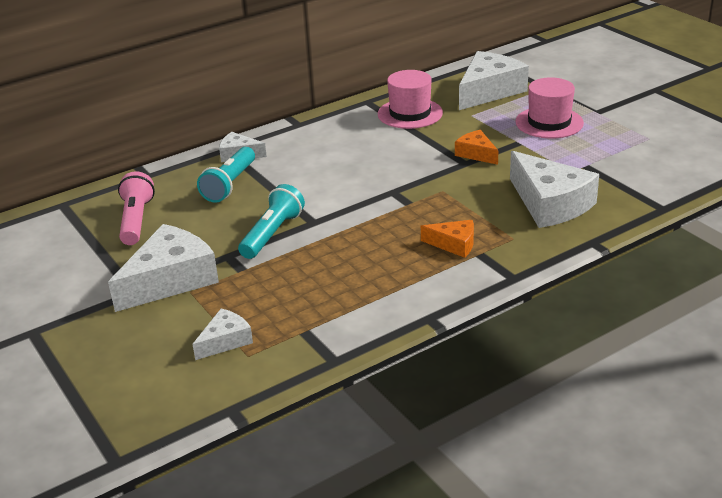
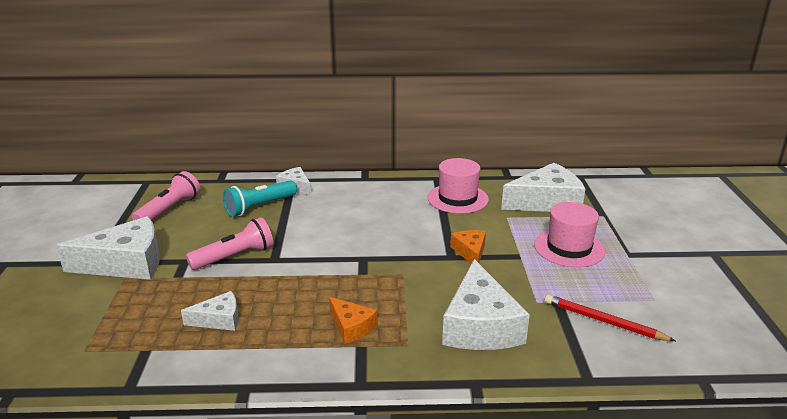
camera: 30 degrees right, 5 degrees down
white cheese [192,308,253,360] -> white cheese moved to [181,291,239,331]
turquoise flashlight [238,184,305,259] -> pink flashlight [186,217,273,270]
none -> red pencil [545,294,676,341]

